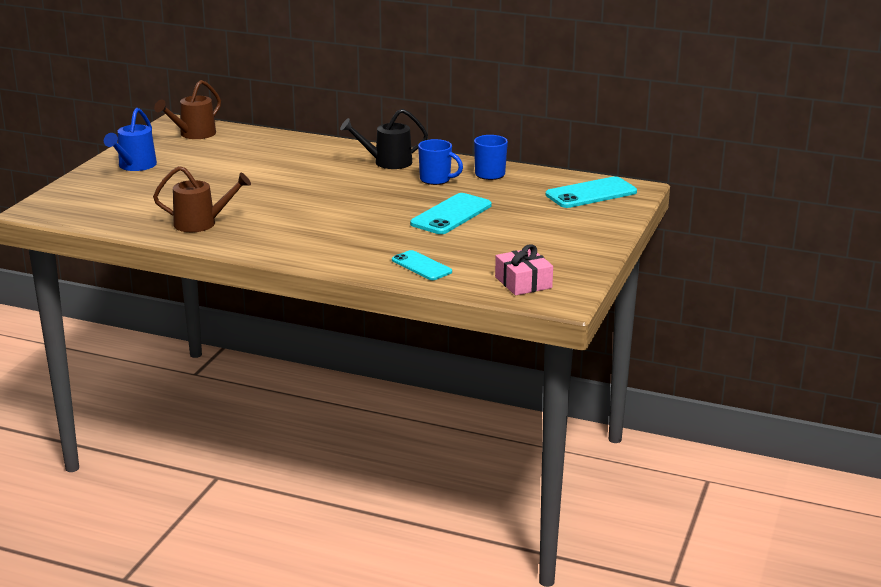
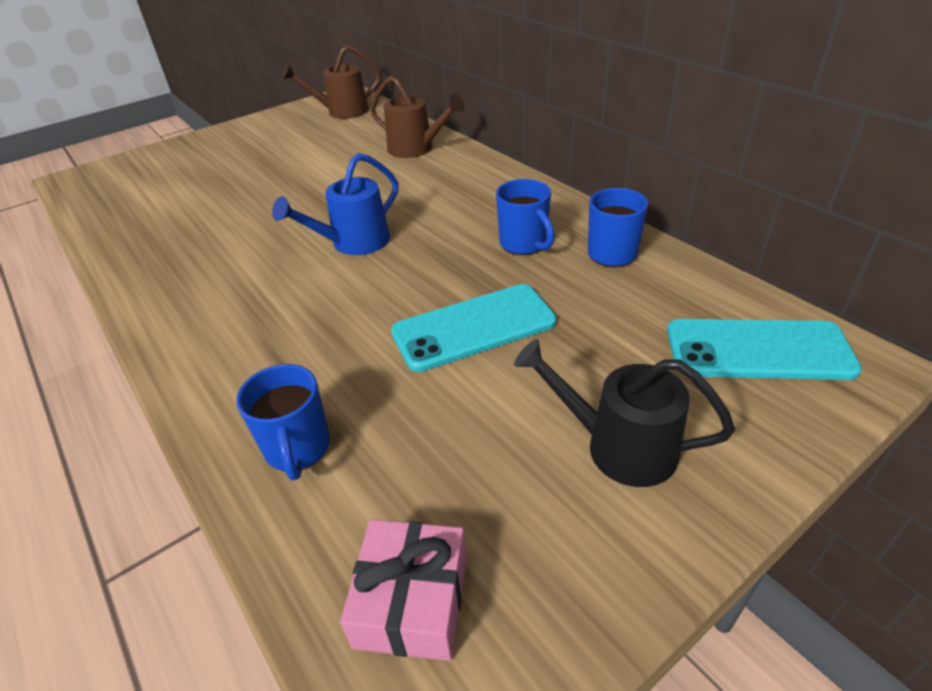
camera: 35 degrees right, 15 degrees up
blue watering can [104,108,157,171] -> blue watering can moved to [272,153,398,255]
brown watering can [153,166,251,232] -> brown watering can moved to [370,76,465,158]
black watering can [340,109,428,169] -> black watering can moved to [514,339,735,487]
turquoise phone [392,250,452,280] -> blue mug [236,364,330,480]

